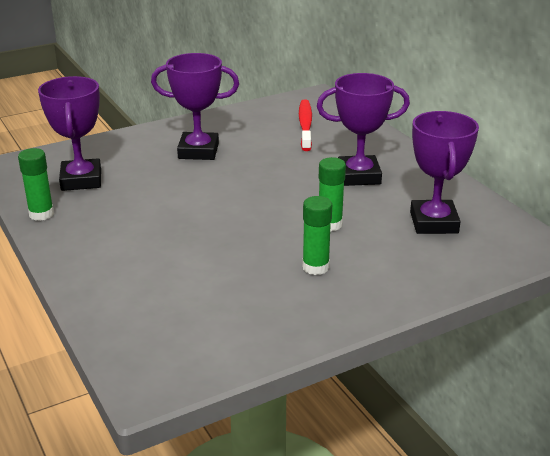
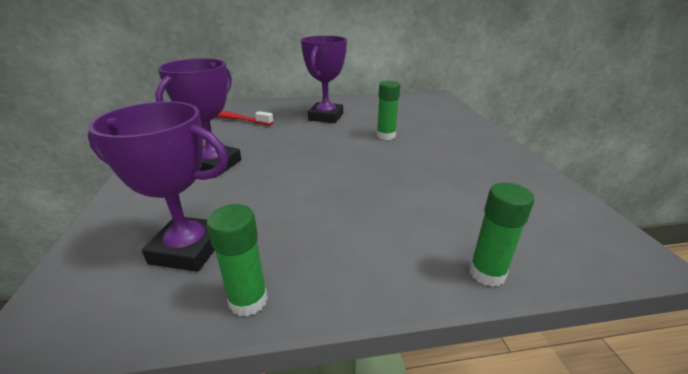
camera: 70 degrees left, 0 degrees up
green glue stick [302,196,332,275] -> green glue stick moved to [469,183,535,287]
purple trophy [410,111,479,234] -> none

